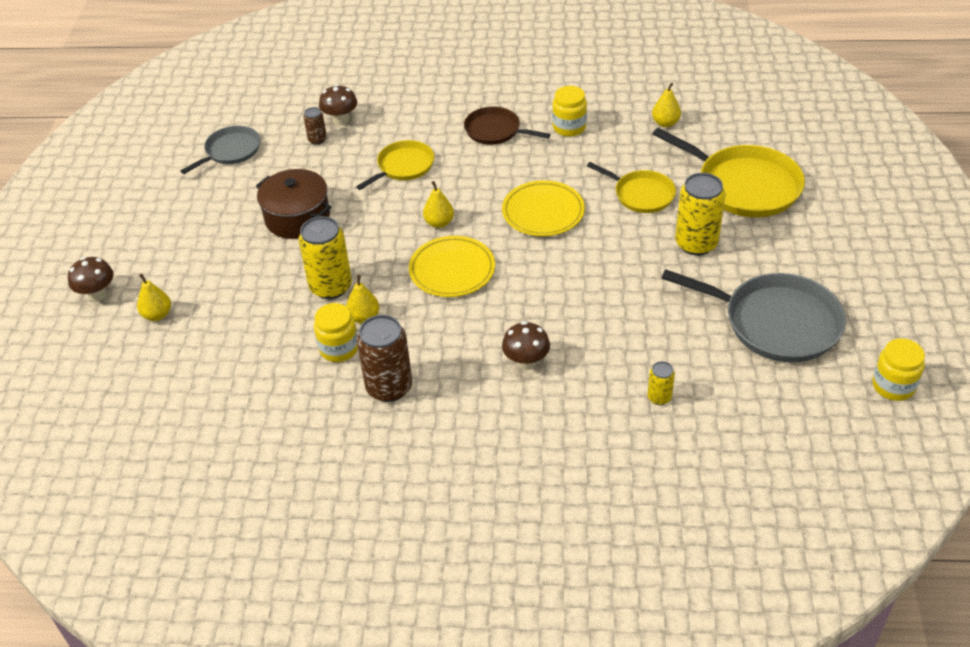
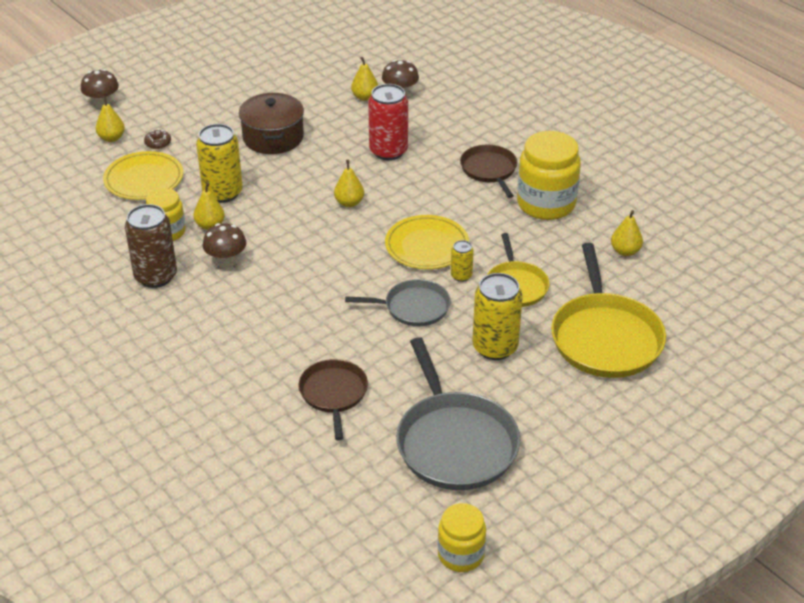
camera: 45 degrees right, 5 degrees down
grey pan [180,126,260,174] -> grey pan moved to [345,279,451,326]
brown can [304,107,327,145] -> yellow pear [351,57,378,101]
yellow pan [356,140,434,190] -> red can [368,84,408,160]
yellow plate [409,236,495,297] -> yellow plate moved to [103,151,183,200]
brown mushroom [502,321,550,370] -> brown mushroom moved to [203,223,247,268]
yellow jar [552,86,587,137] -> yellow jar [517,131,581,220], size x1.67
yellow can [647,361,675,405] -> yellow can moved to [451,240,474,282]
none -> brown donut [144,129,171,149]
none -> brown pan [298,359,368,440]

